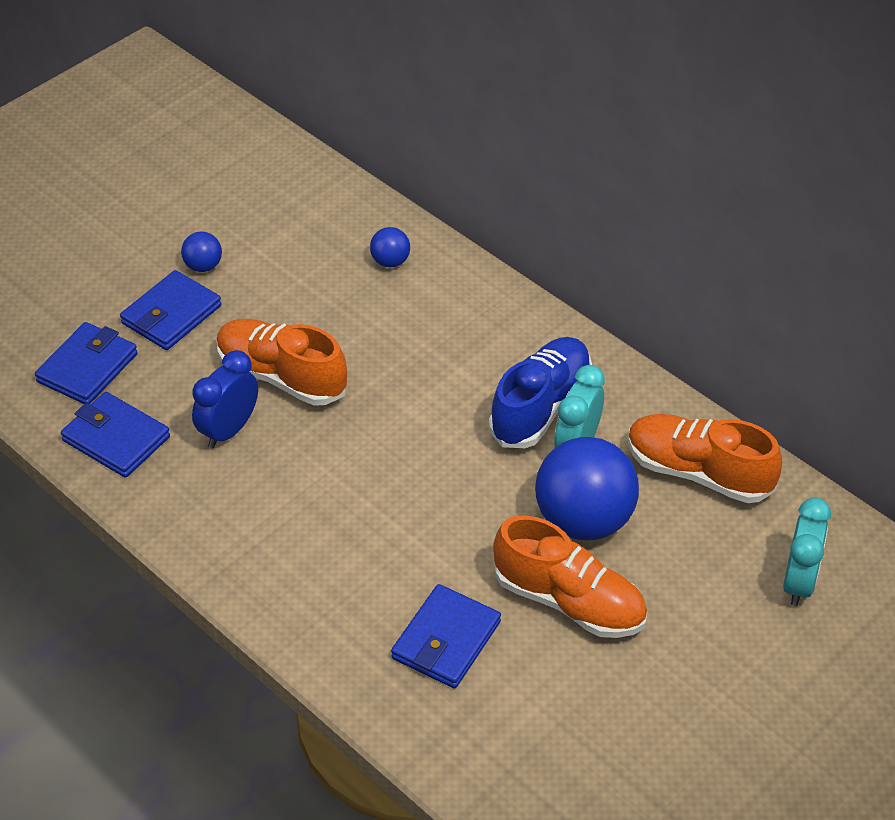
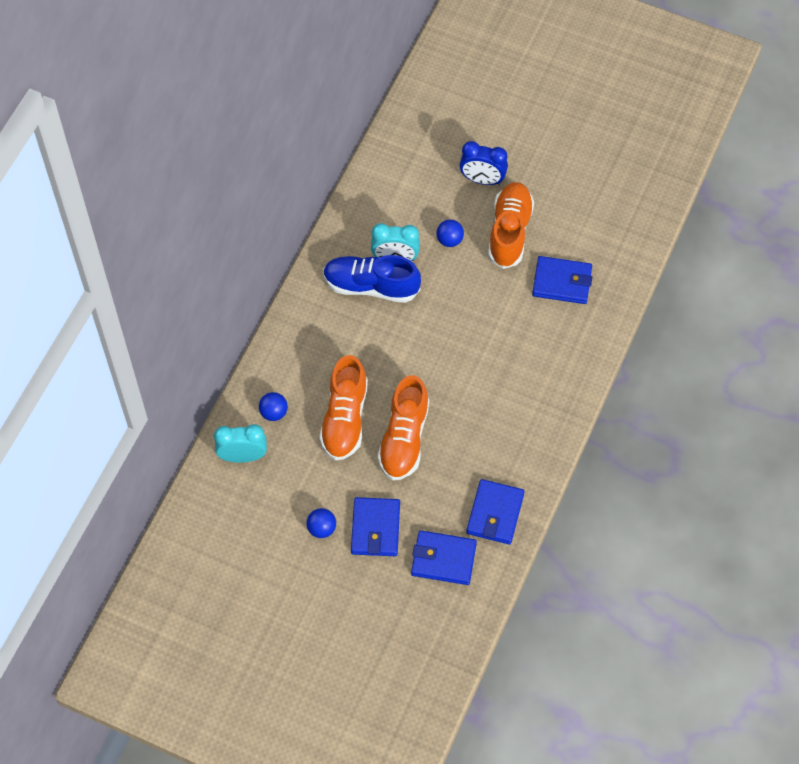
camera: 110 degrees left, 15 degrees up
blue wallet [120,270,221,350] -> blue wallet turned 75 degrees clockwise [351,497,400,556]
blue clock [192,350,258,448] -> blue clock moved to [460,141,508,185]
blue ball [535,437,639,540] -> blue ball [436,219,464,247], size x0.45
orange shoe [628,414,782,503] -> orange shoe moved to [319,355,368,461]
turquoise clock [783,497,831,606] -> turquoise clock moved to [214,424,267,463]

